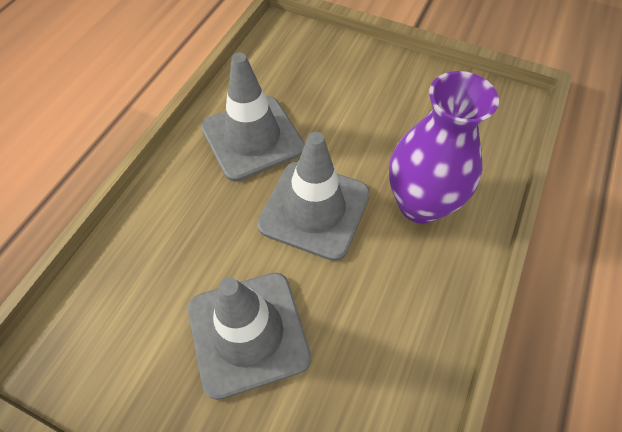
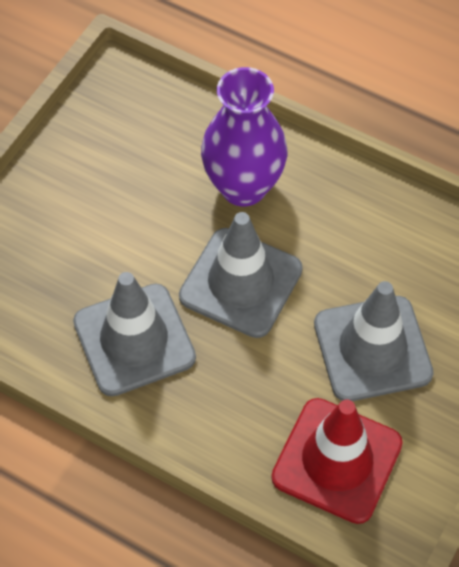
camera: 85 degrees left, 0 degrees up
none -> red traffic cone [271,398,403,524]

